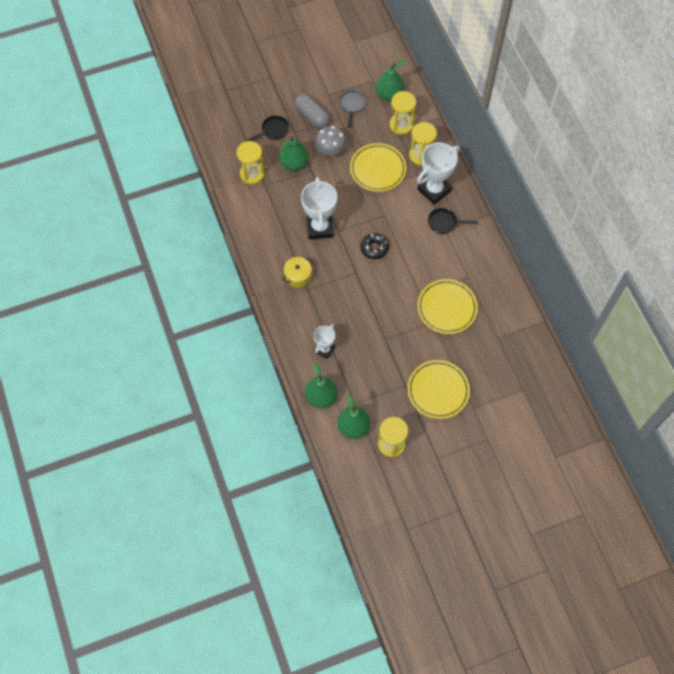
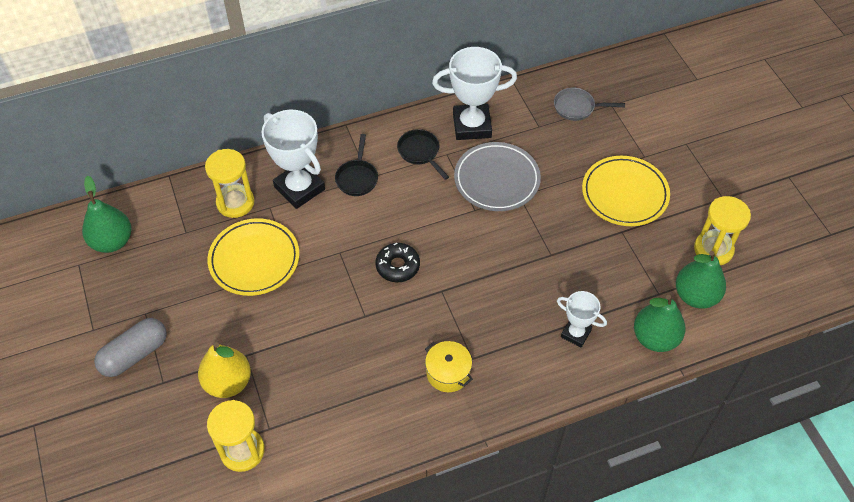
camera: 90 degrees left, 10 degrees down
black pan [246,115,289,141] -> black pan moved to [397,129,449,180]
green pear [279,136,308,171] -> yellow pear [198,342,251,398]
white trophy [301,177,337,239] -> white trophy moved to [432,47,517,140]
grey mushroom [315,126,347,155] -> none
grey pan [339,89,366,128] -> grey pan moved to [554,88,625,121]
yellow hourglass [390,91,416,135] -> none
yellow plate [417,279,478,334] -> grey plate [454,142,541,211]

